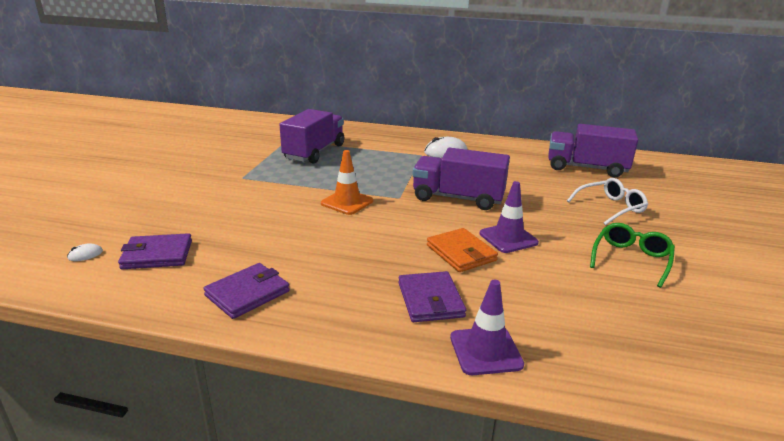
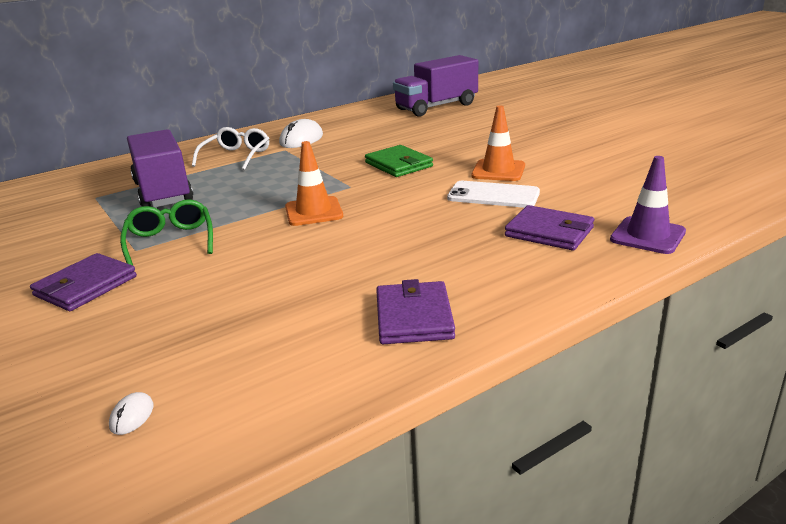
camera: 45 degrees left, 0 degrees up
purple wallet [118,233,192,269] -> purple wallet moved to [30,253,137,311]
purple truck [412,148,510,210] -> green wallet [365,145,433,177]
orange wallet [427,228,498,272] -> white phone [447,181,540,208]
purple traffic cone [480,181,539,253] -> orange traffic cone [471,106,525,181]
white glasses [567,178,648,225] -> white glasses moved to [192,127,269,170]
green glasses [590,223,675,288] -> green glasses moved to [120,199,213,265]

